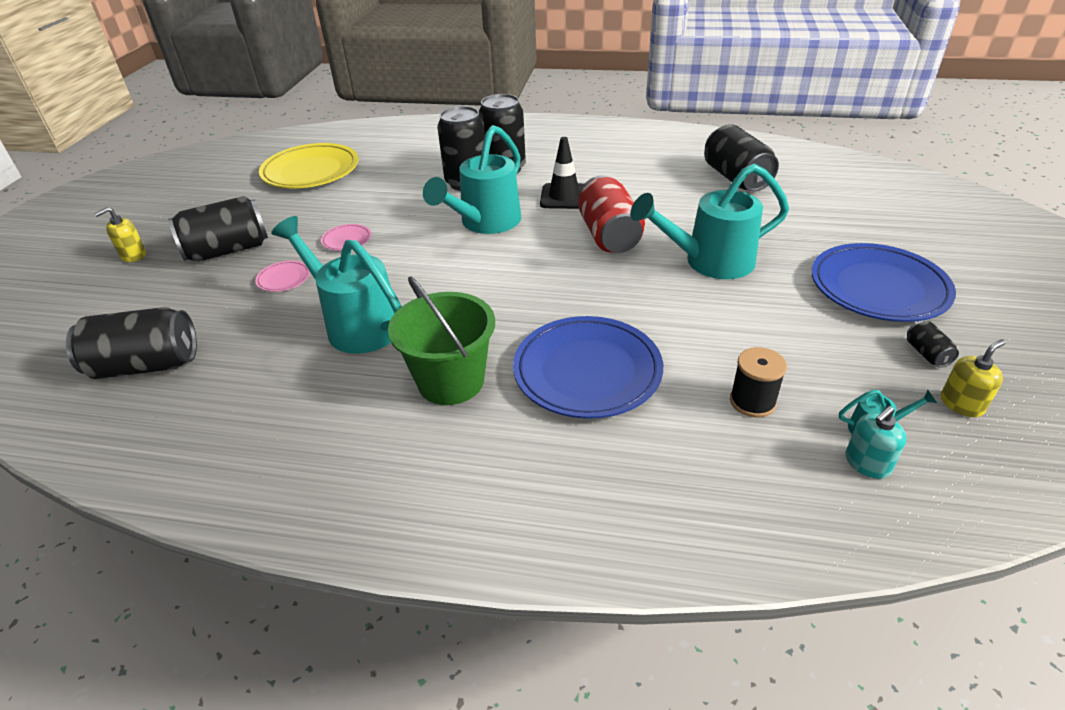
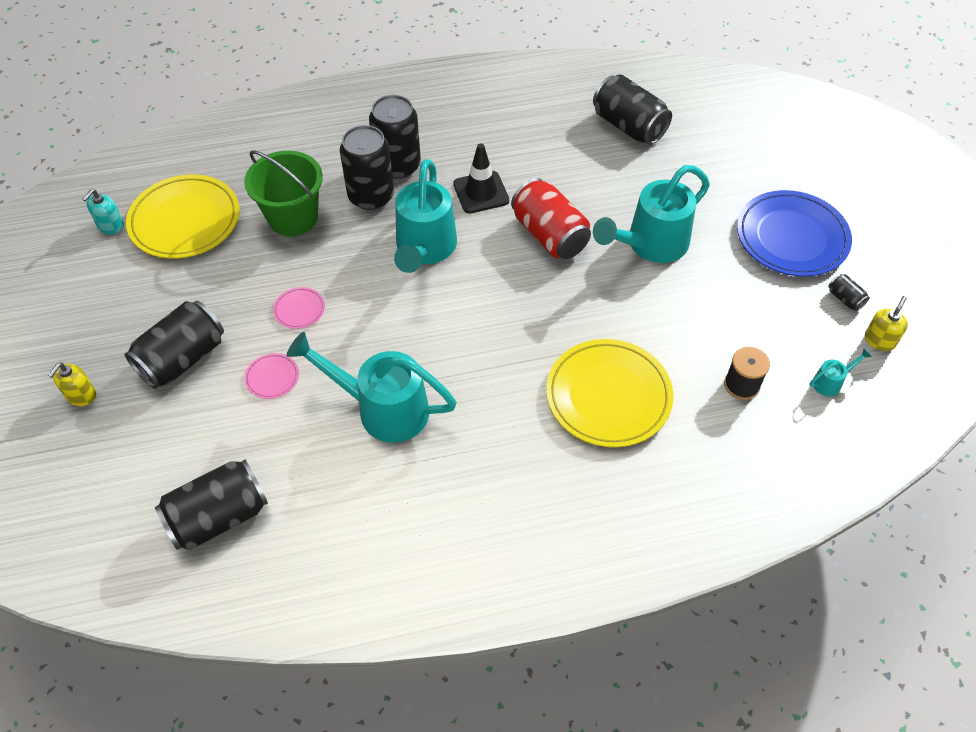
camera: 25 degrees left, 15 degrees up
green bucket [388,276,495,405] -> green bucket moved to [244,150,323,236]
blue plate [513,316,663,419] -> yellow plate [546,339,674,447]
turquoise soap dispenser [845,406,907,479] -> turquoise soap dispenser moved to [83,189,124,234]

